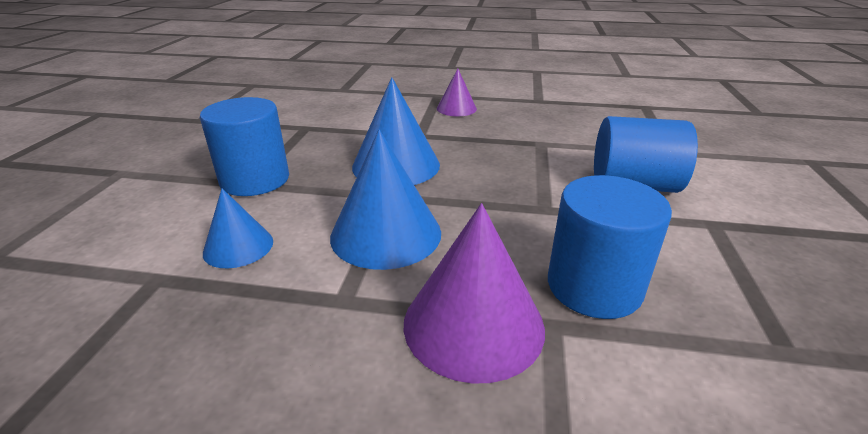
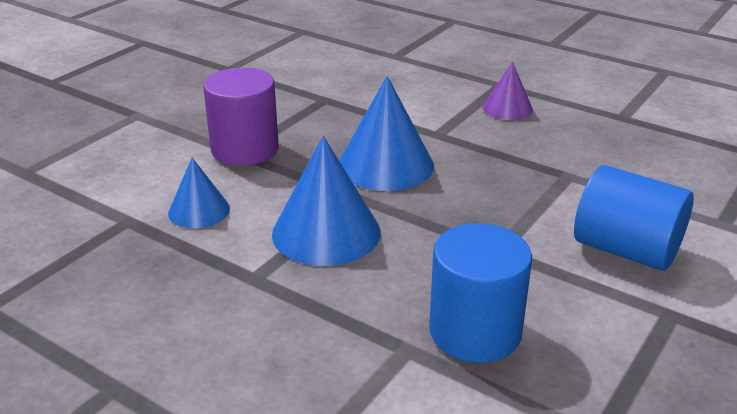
camera: 25 degrees right, 0 degrees up
blue cylinder [200,97,289,196] -> purple cylinder [203,67,279,166]
purple cone [404,203,545,384] -> none

